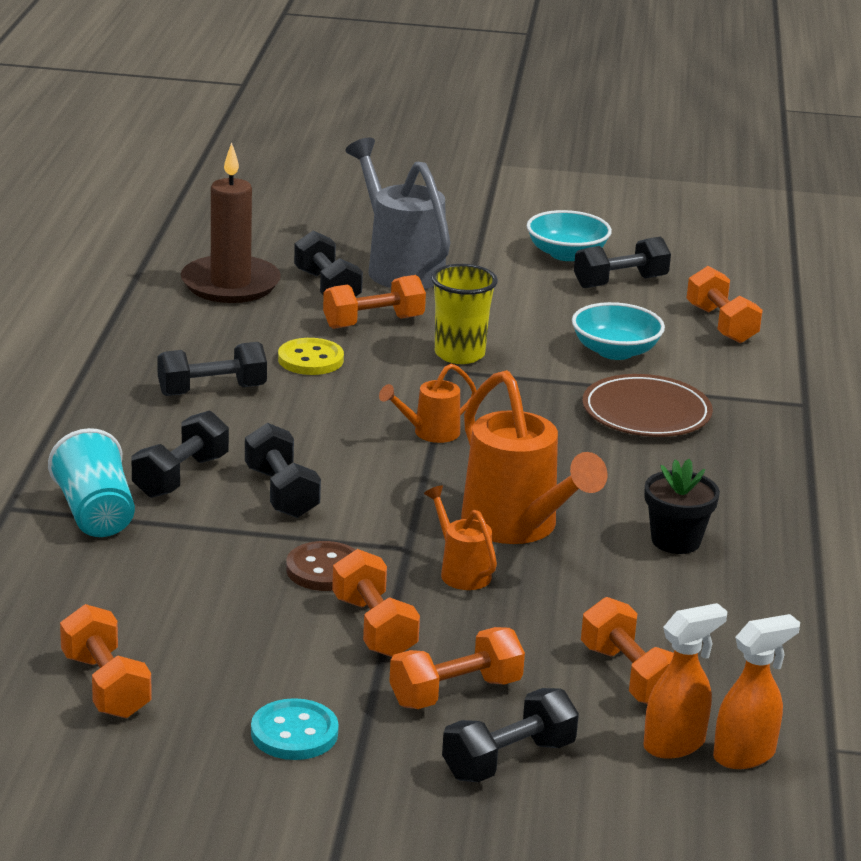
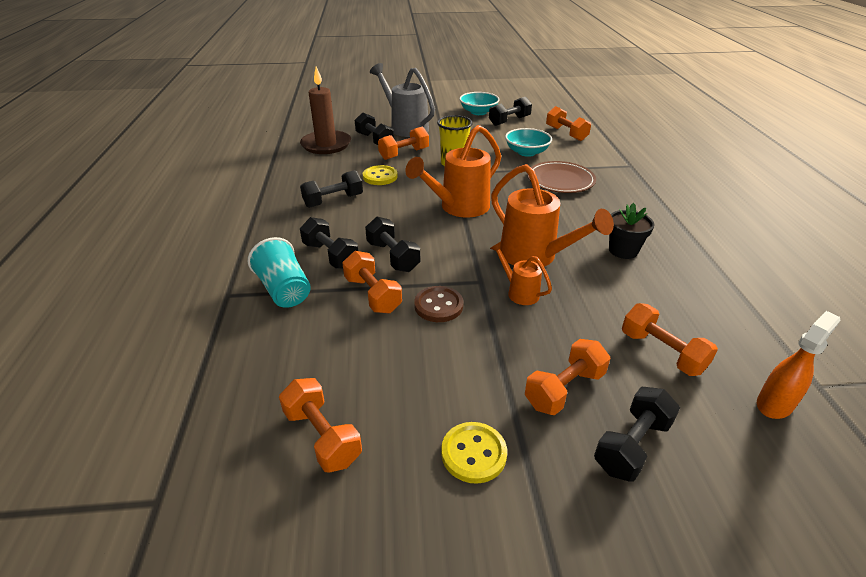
camera: 10 degrees left, 10 degrees up
black dumbbell [132,410,229,498] -> black dumbbell turned 60 degrees counterclockwise [300,217,358,269]
turquoise button [251,698,339,760] -> yellow button [441,422,507,484]
orange dumbbell [332,549,420,657] -> orange dumbbell moved to [342,251,402,313]
orange watering can [379,363,477,443] -> orange watering can [405,125,501,218], size x1.96
orange spray bottle [643,603,728,759] -> none

